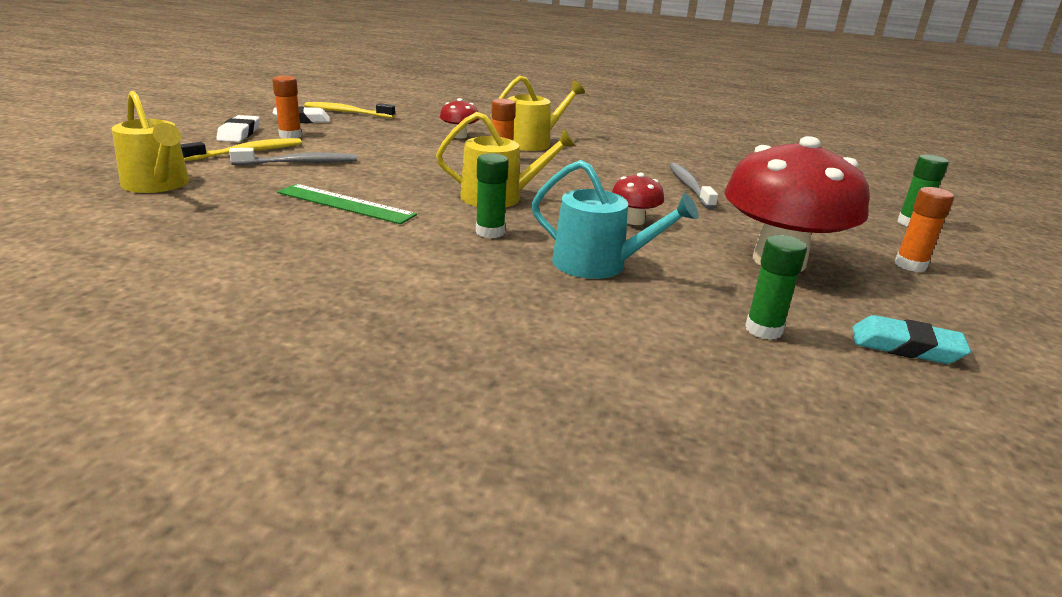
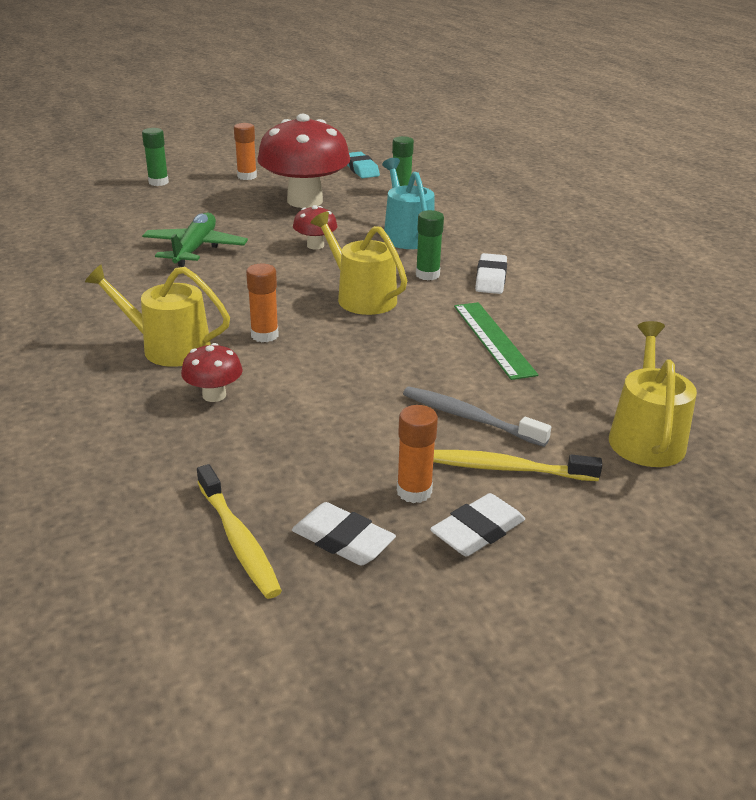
camera: 130 degrees left, 5 degrees up
grey toothbrush [669,163,718,209] -> green plane [142,212,248,267]
none -> white eraser [475,253,507,294]

